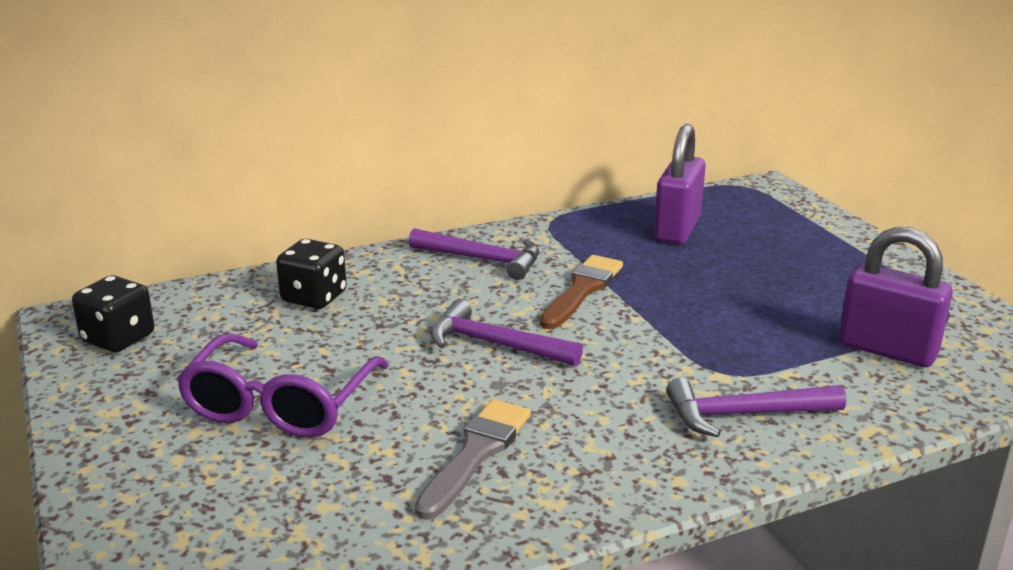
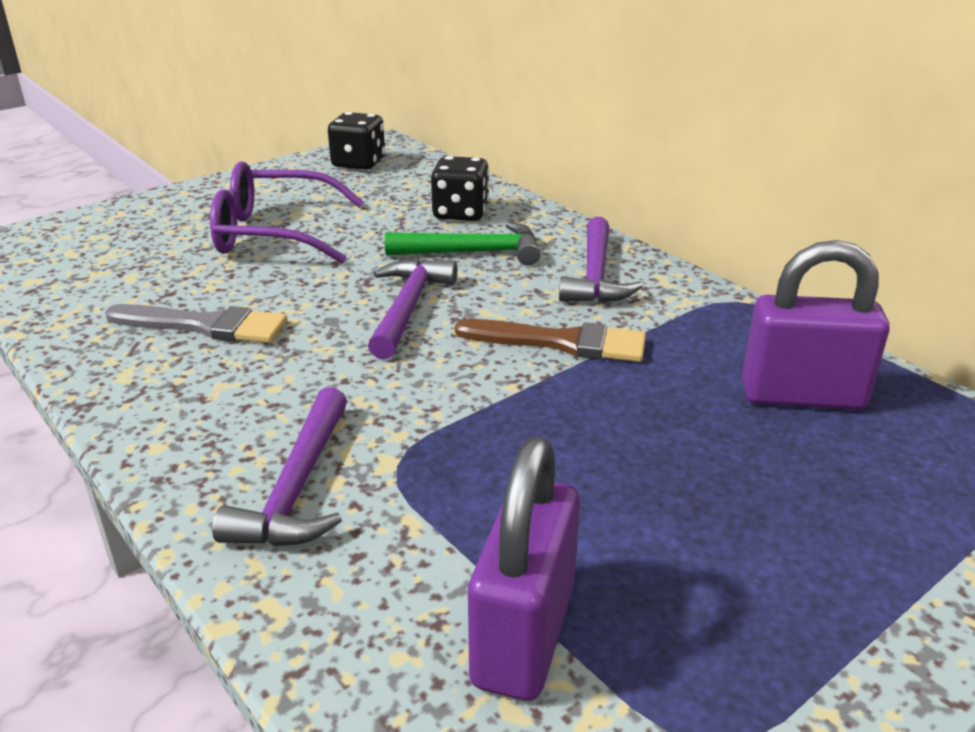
camera: 75 degrees right, 5 degrees up
purple hammer [666,378,846,437] -> purple hammer turned 150 degrees counterclockwise [212,387,347,546]
none -> green hammer [385,222,540,266]

